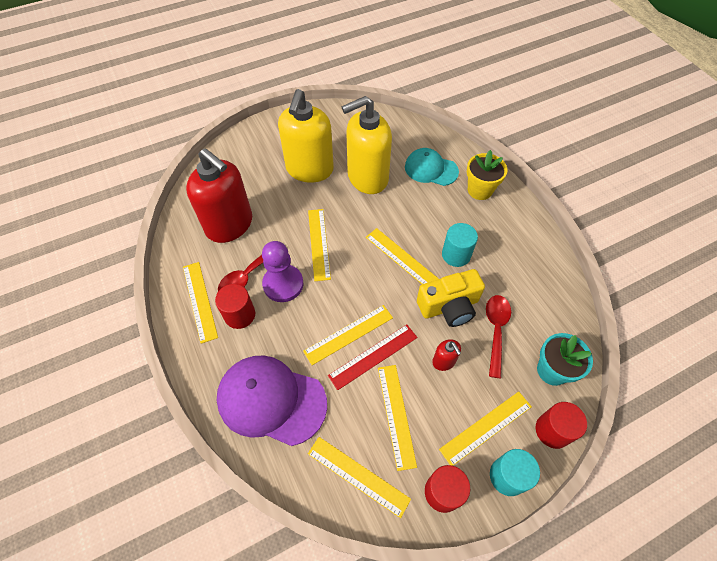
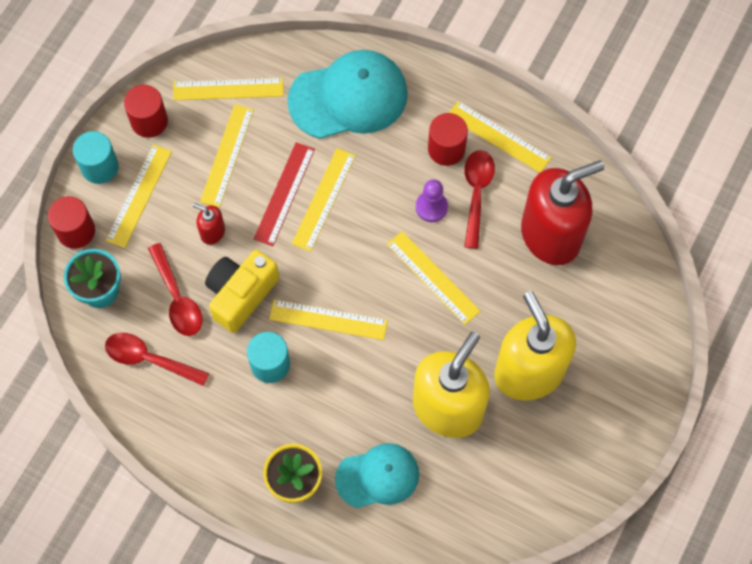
camera: 145 degrees right, 10 degrees up
red soap dispenser [186,148,252,243] -> red soap dispenser turned 150 degrees clockwise [521,160,604,265]
purple cap [217,355,327,446] -> turquoise cap [287,50,408,139]
purple pawn [262,241,303,302] -> purple pawn [416,179,448,222], size x0.64
yellow ruler [378,365,417,471] -> yellow ruler turned 60 degrees clockwise [200,104,254,208]
none -> red spoon [105,333,209,386]

